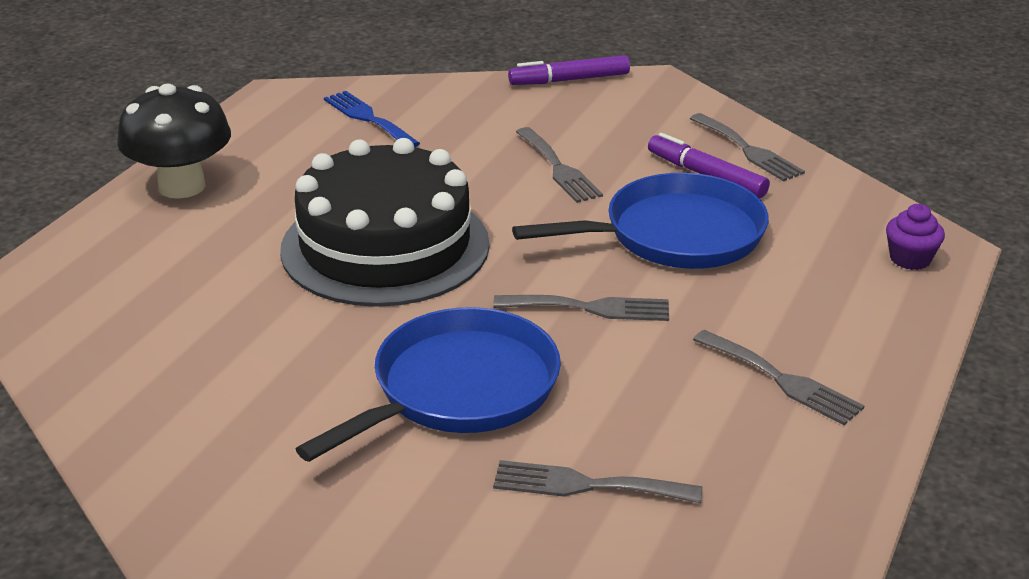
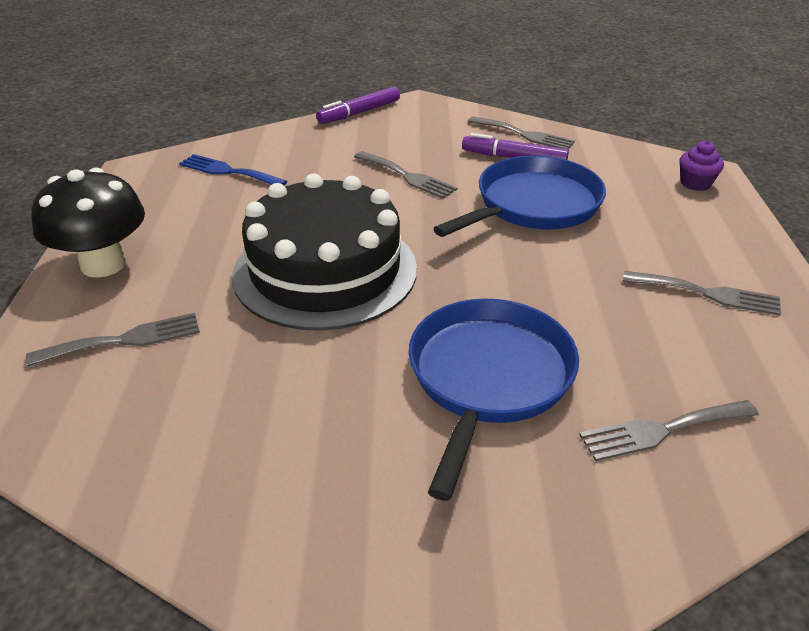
camera: 25 degrees left, 5 degrees up
grey fork [493,295,669,321] -> grey fork moved to [26,313,200,366]

